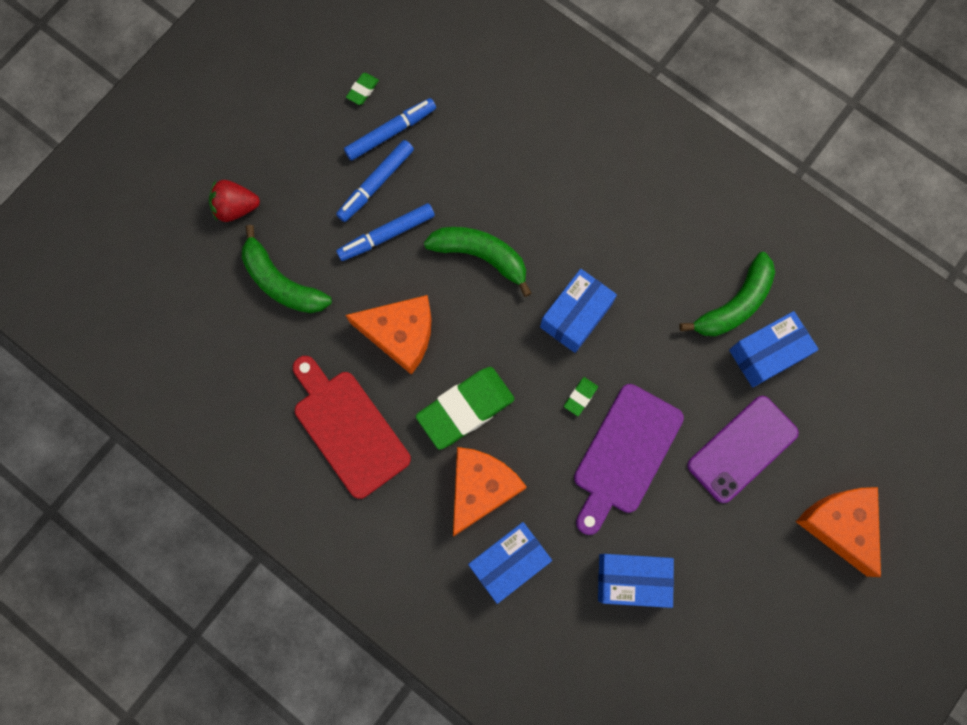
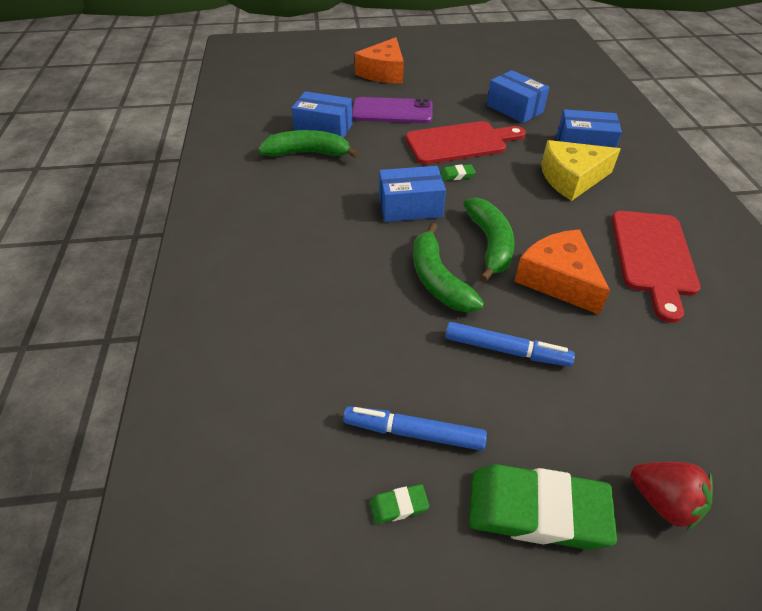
camera: 135 degrees left, 30 degrees down
green banana [242,225,332,313] -> green banana moved to [463,197,515,282]
blue marker [336,140,414,222] -> none
green eraser [416,367,515,450] -> green eraser moved to [469,464,617,550]
orange cheese [453,447,527,536] -> yellow cheese [541,140,621,201]
purple cutting board [574,384,684,535] -> red cutting board [406,121,526,164]

